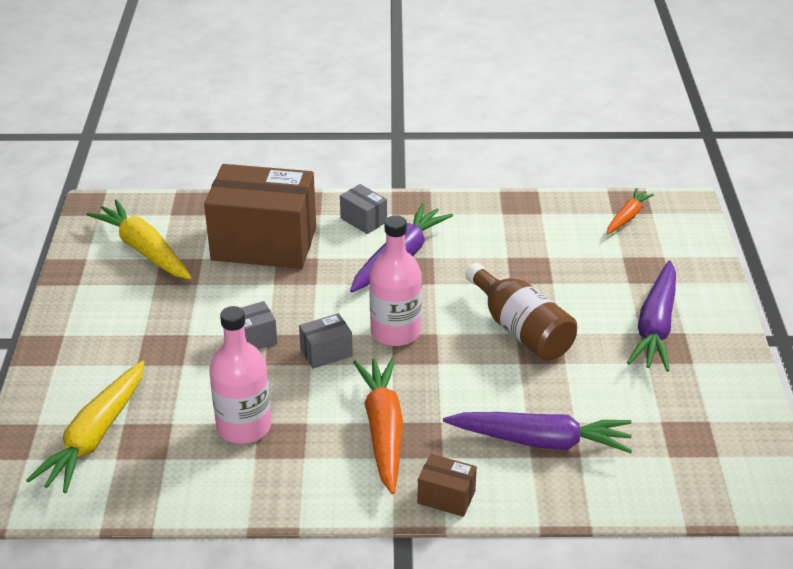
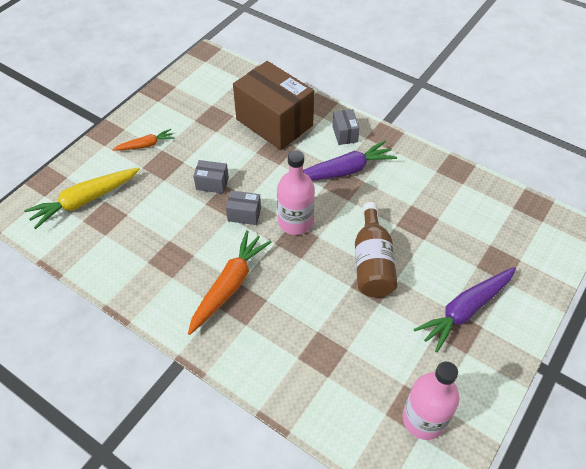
camera: 35 degrees right, 15 degrees up
yellow carrot [86,199,192,279] -> none
pink bottle [209,306,271,444] -> pink bottle moved to [403,361,460,440]
brown box [417,454,477,517] -> none
purple carrot [443,412,632,453] -> none
orange carrot [607,188,654,234] -> orange carrot moved to [112,129,175,151]

